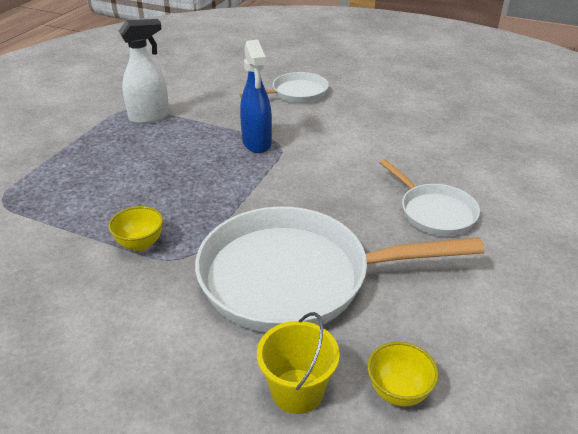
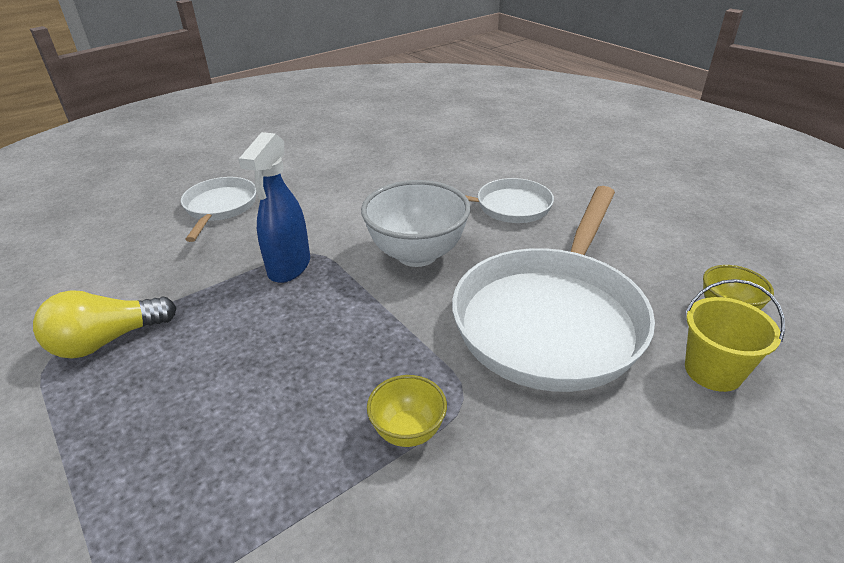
camera: 60 degrees left, 0 degrees up
white spray bottle [119,19,169,124] -> yellow light bulb [33,290,176,358]
blue spray bottle [240,40,272,153] -> blue spray bottle turned 90 degrees clockwise [238,132,310,283]
none -> white bowl [361,180,470,267]

